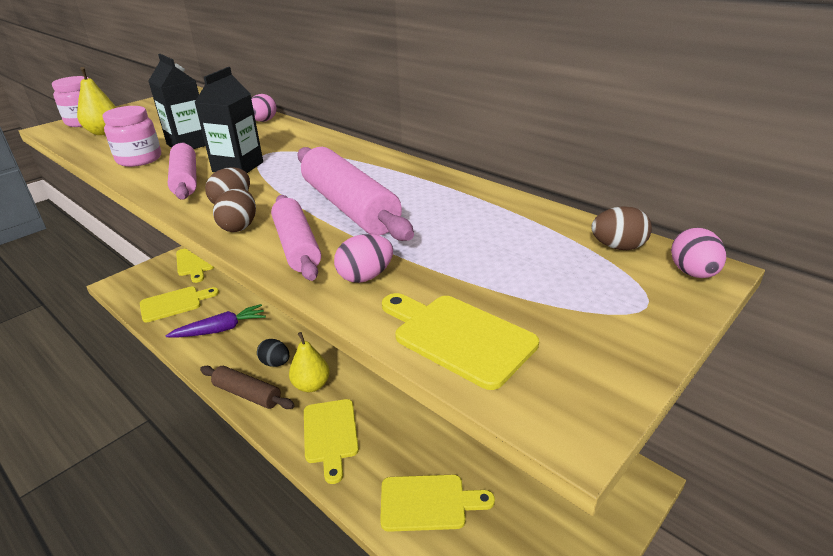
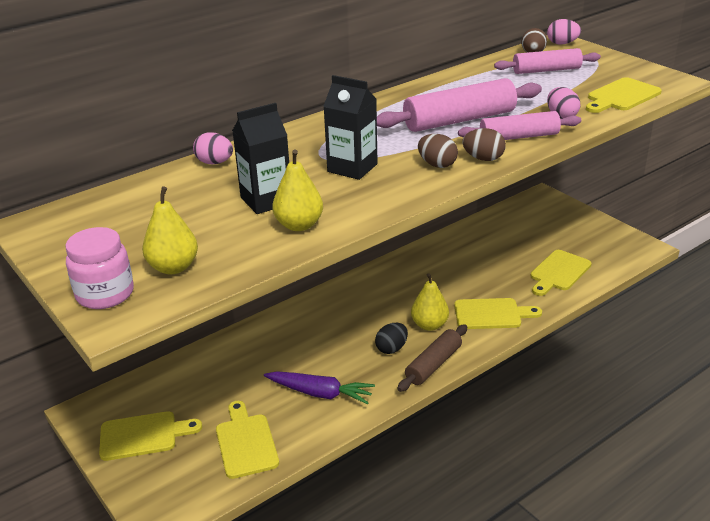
camera: 80 degrees left, 0 degrees up
pink jar [102,106,161,167] -> yellow pear [272,150,323,231]
purple carrot [165,304,266,338] -> purple carrot turned 120 degrees clockwise [264,371,375,405]
pink rolling pin [168,143,197,200] -> pink rolling pin moved to [494,48,601,74]
yellow cutting board [380,475,495,532] -> yellow cutting board turned 150 degrees counterclockwise [530,250,592,296]

